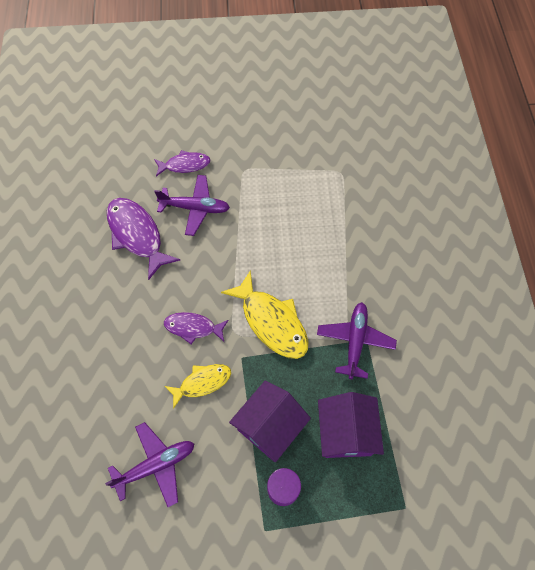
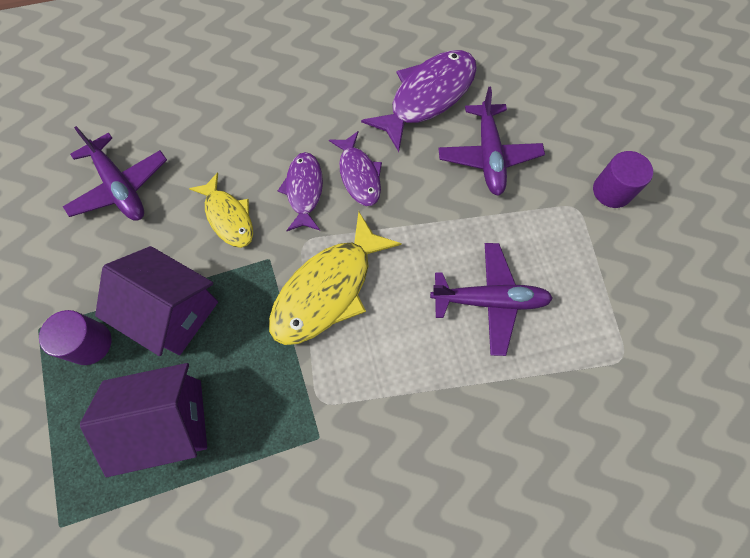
camera: 80 degrees right, 5 degrees up
purple fish [154,150,211,176] -> purple fish moved to [329,131,382,206]
purple plane [317,302,397,379] -> purple plane moved to [430,243,553,356]
none -> purple cylinder [593,151,653,208]

